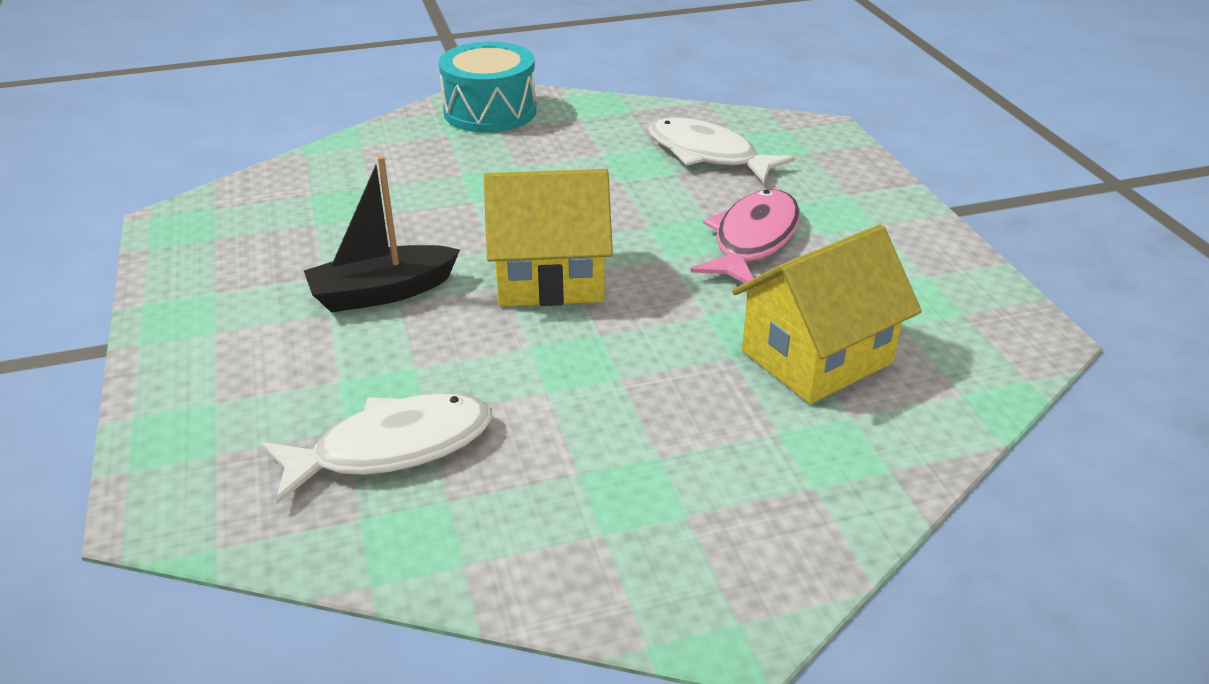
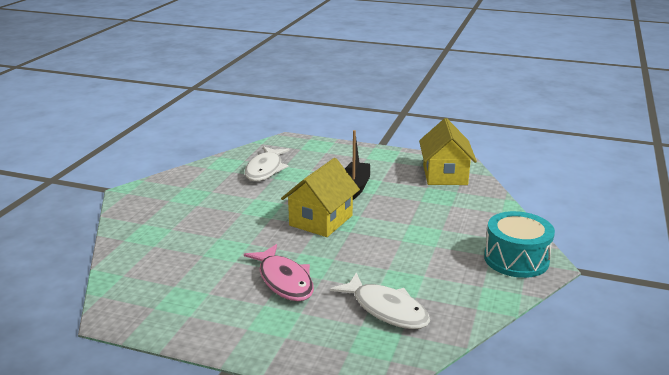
camera: 125 degrees right, 10 degrees down
white fish [648,117,795,183] -> white fish turned 60 degrees clockwise [330,272,430,329]
yellow house [732,224,922,404] -> yellow house moved to [419,118,477,185]

